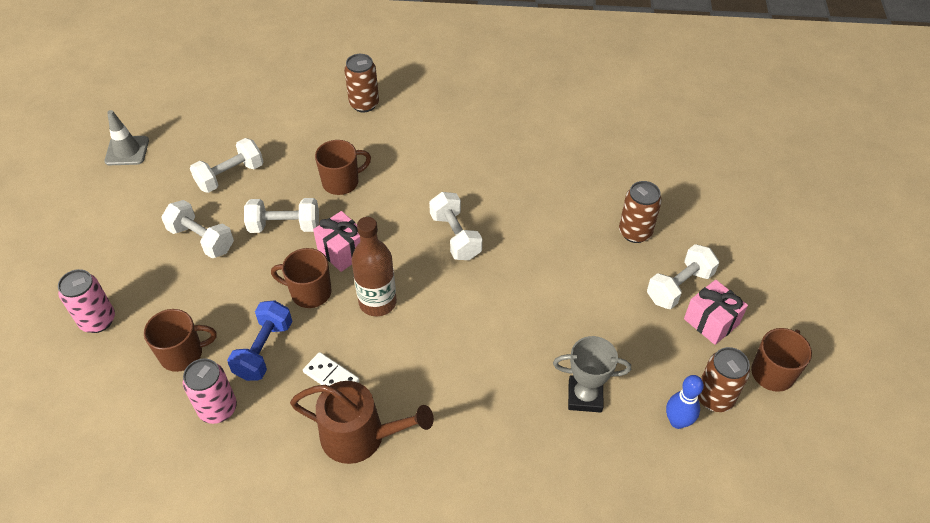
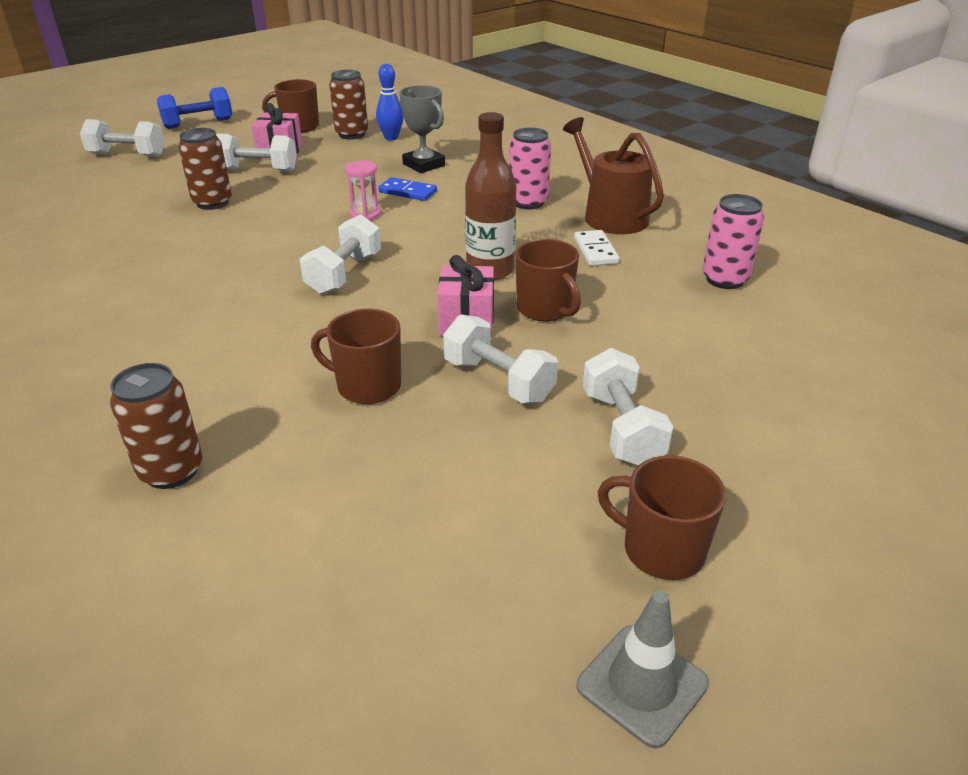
camera: 135 degrees left, 15 degrees down
pink can [58,269,115,333] -> pink can moved to [509,128,551,209]
brown mug [144,309,217,372] -> brown mug moved to [598,456,726,580]
white dumbbell [190,138,263,193] -> white dumbbell moved to [80,119,165,157]
blue dumbbell [227,300,292,381] -> blue dumbbell moved to [157,87,232,129]
none -> pink hourglass [345,161,381,221]
none -> blue domino [378,177,437,201]

